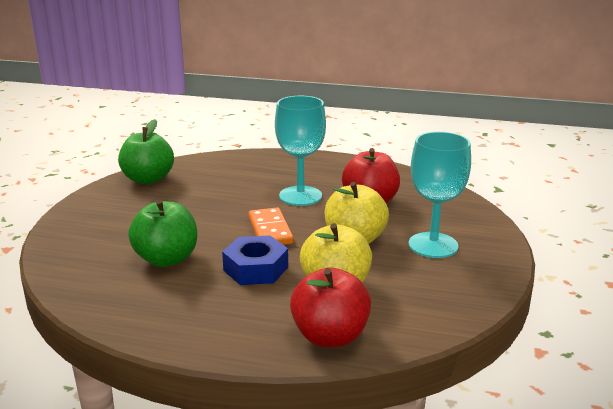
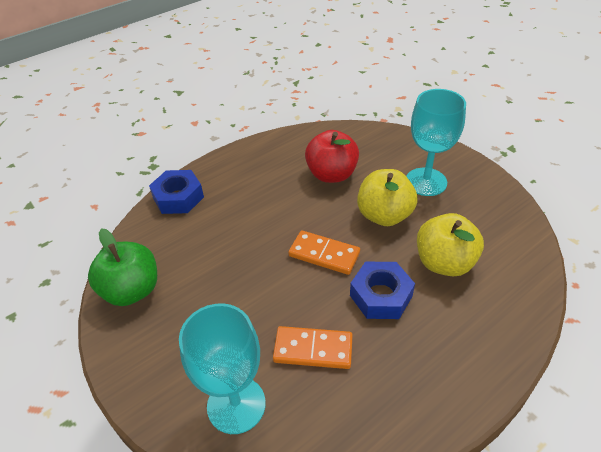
camera: 50 degrees left, 20 degrees up
green apple [128,199,197,267] -> orange domino [273,326,353,369]
turquoise goblet [275,96,326,206] -> turquoise goblet moved to [179,303,266,434]
red apple [290,268,371,347] -> none
none -> blue nut [149,170,204,214]

